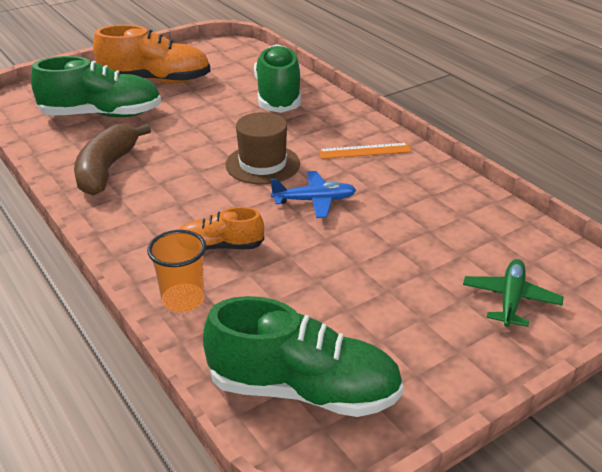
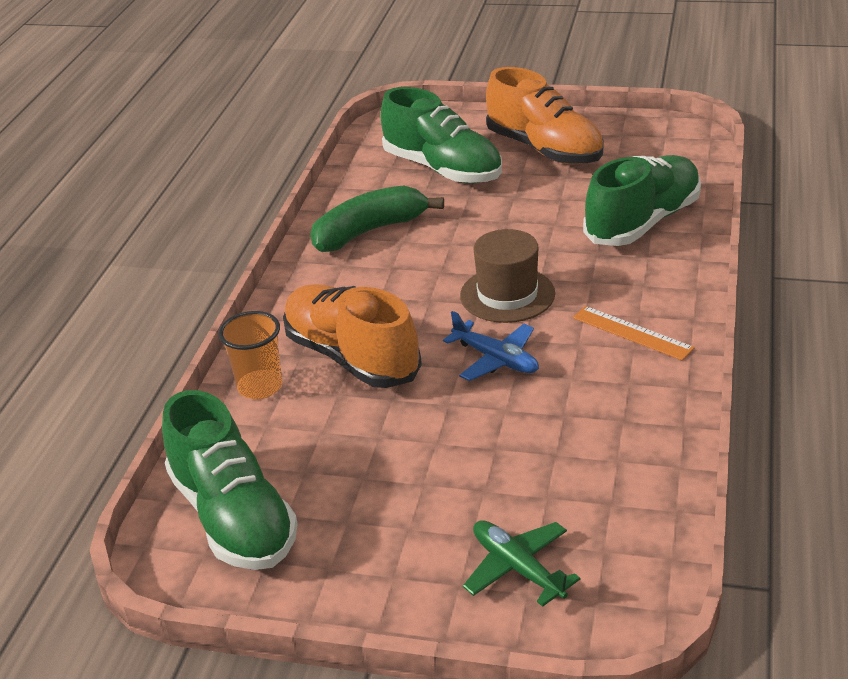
camera: 50 degrees right, 0 degrees up
brown banana [74,124,151,196] -> green banana [310,185,444,252]
orange shoe [179,207,264,250] -> orange shoe [283,284,422,388], size x1.81
green plane [463,259,563,327] -> green plane turned 105 degrees counterclockwise [463,520,580,607]

